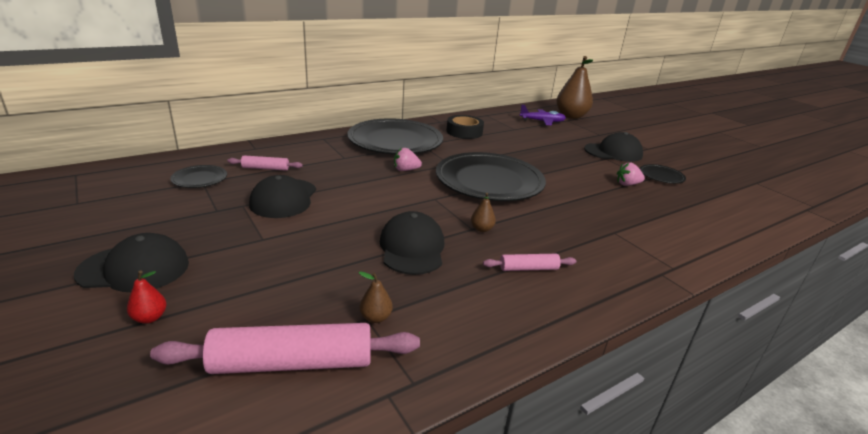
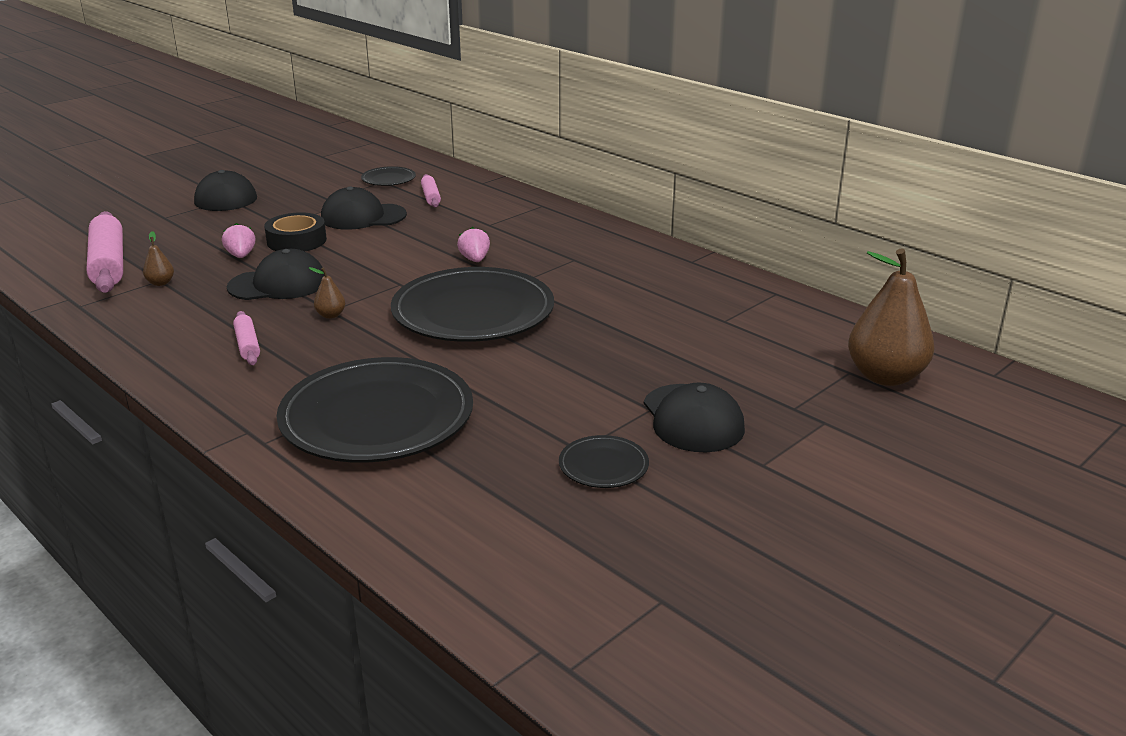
camera: 80 degrees right, 0 degrees up
red pear [127,270,167,324] -> none
black plate [347,118,443,155] -> black plate moved to [277,357,473,463]
black tape [446,115,484,139] -> black tape moved to [264,212,327,252]
purple plane [519,105,566,125] -> none
pink strawberry [617,163,645,186] -> pink strawberry moved to [222,223,255,258]

